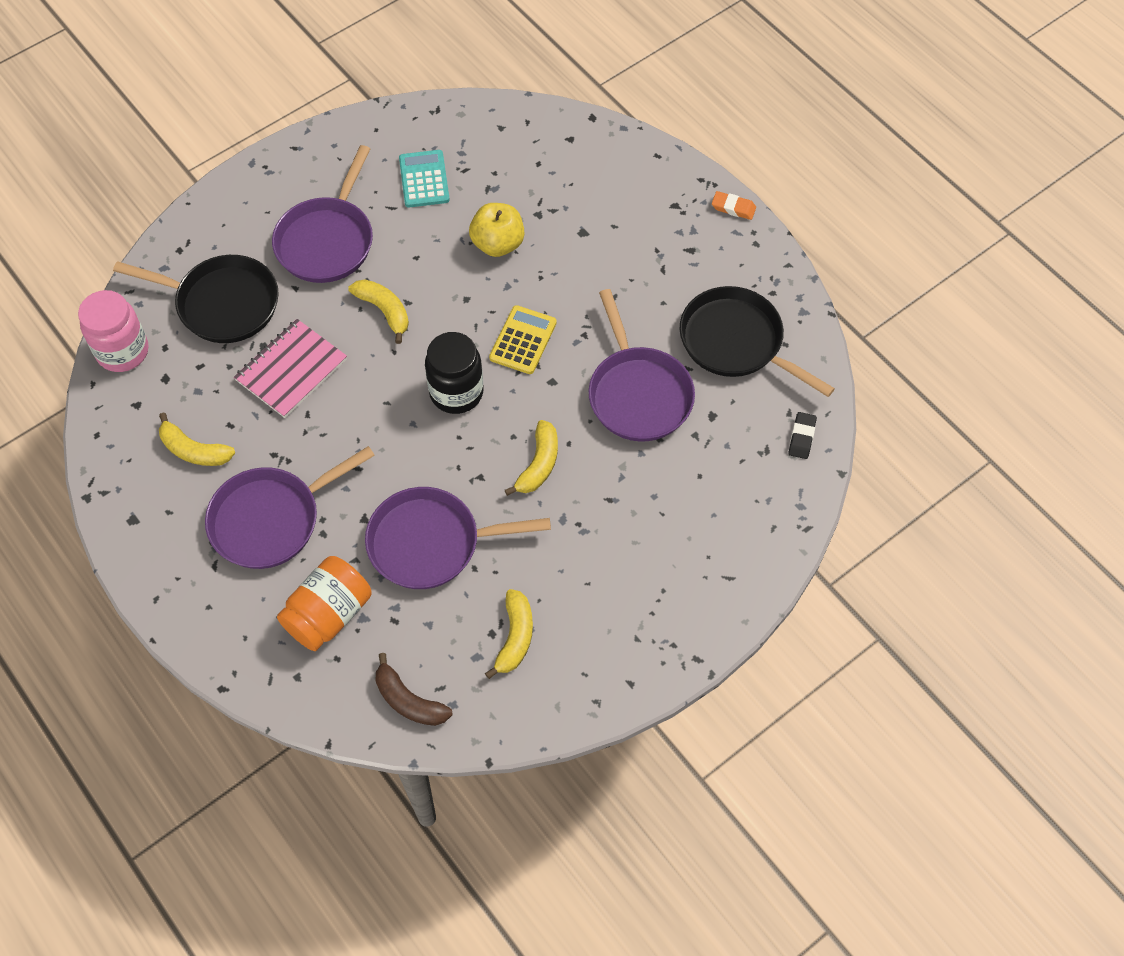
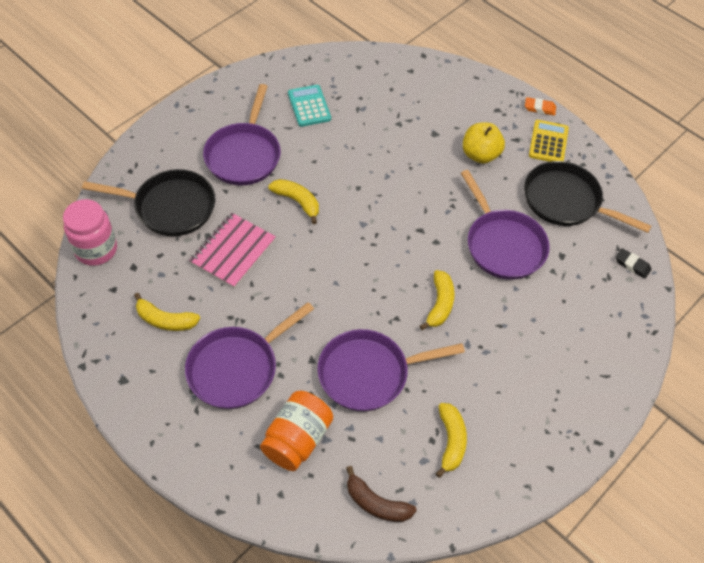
camera: 10 degrees left, 5 degrees down
black jar [425,332,484,414] -> none
yellow apple [469,203,524,257] -> yellow apple moved to [463,123,505,164]
yellow calculator [489,305,557,374] -> yellow calculator moved to [529,120,569,162]
black eraser [789,412,817,459] -> black eraser turned 60 degrees counterclockwise [615,248,652,279]

